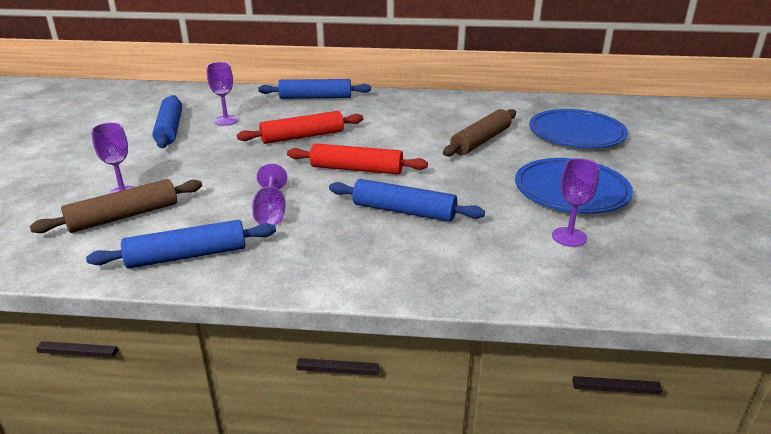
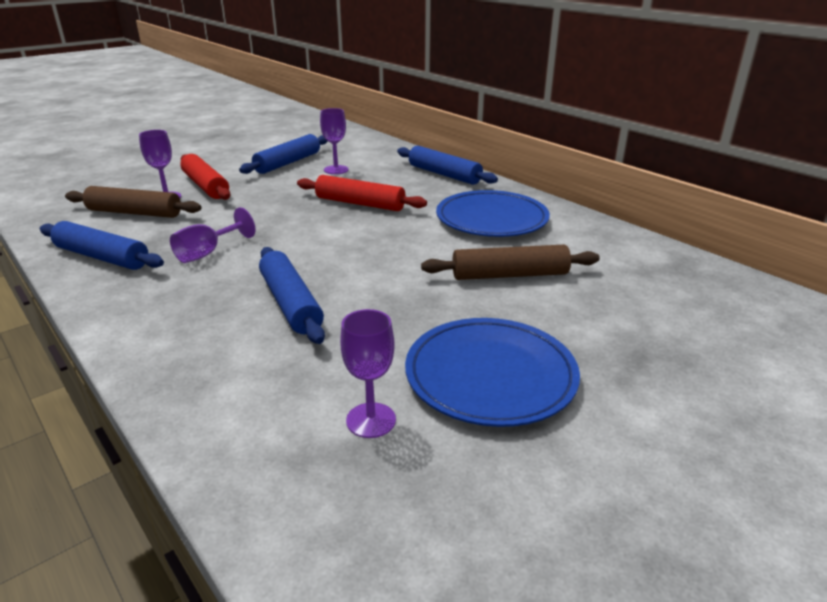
camera: 45 degrees right, 0 degrees up
red rolling pin [287,143,428,174] -> red rolling pin moved to [180,154,231,200]
blue plate [529,109,628,148] -> blue plate moved to [436,190,550,237]

